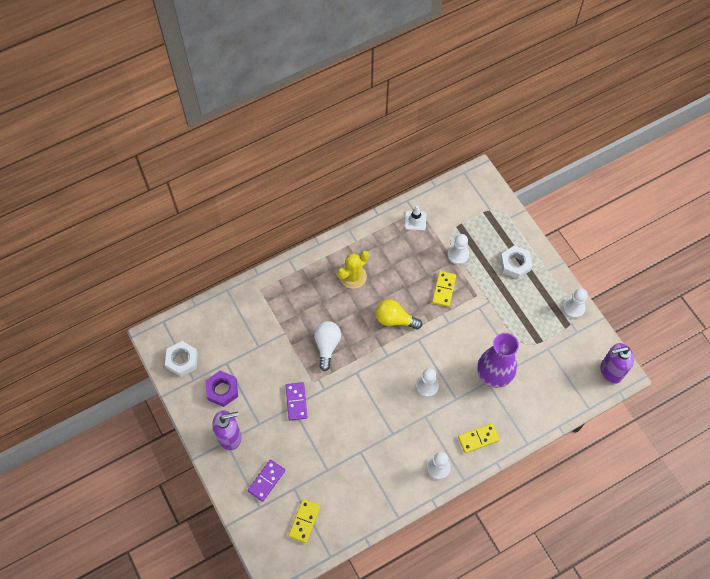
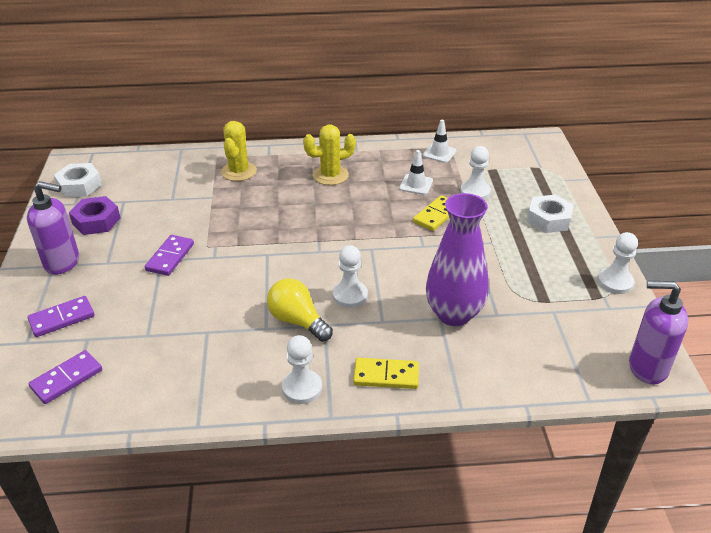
camera: 25 degrees right, 25 degrees down
yellow domino [288,499,321,543] -> purple domino [28,350,102,404]
white light bulb [314,321,341,371] -> none
yellow light bulb [376,299,422,329] -> yellow light bulb moved to [267,278,333,342]
none -> yellow cactus [221,121,257,181]
none -> white traffic cone [399,150,433,195]

